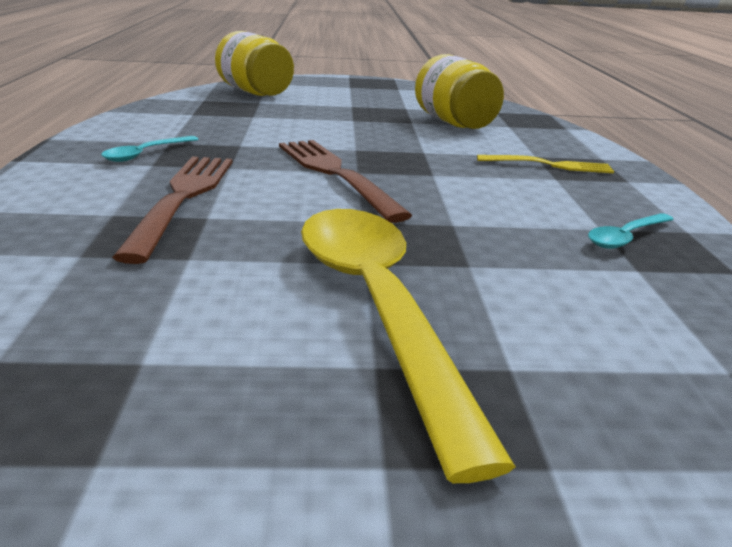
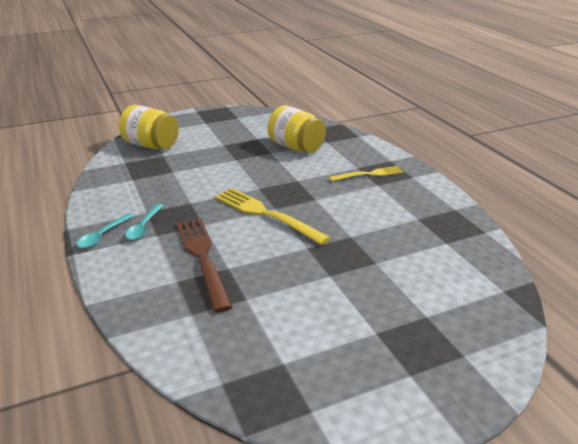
camera: 20 degrees left, 5 degrees up
brown fork [279,140,412,223] -> yellow fork [215,188,330,245]
yellow spoon [301,209,516,483] -> none
turquoise spoon [588,213,674,249] -> turquoise spoon moved to [76,213,134,248]

